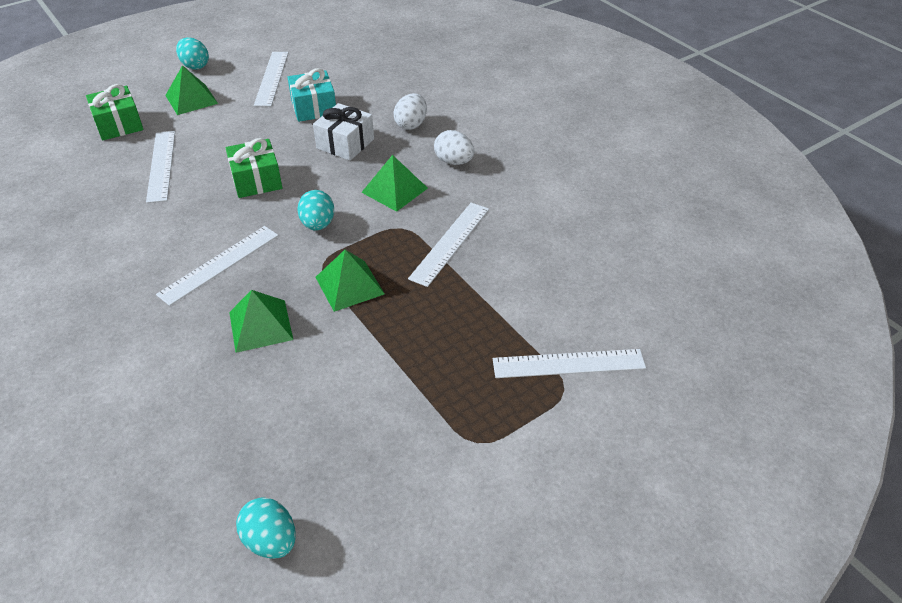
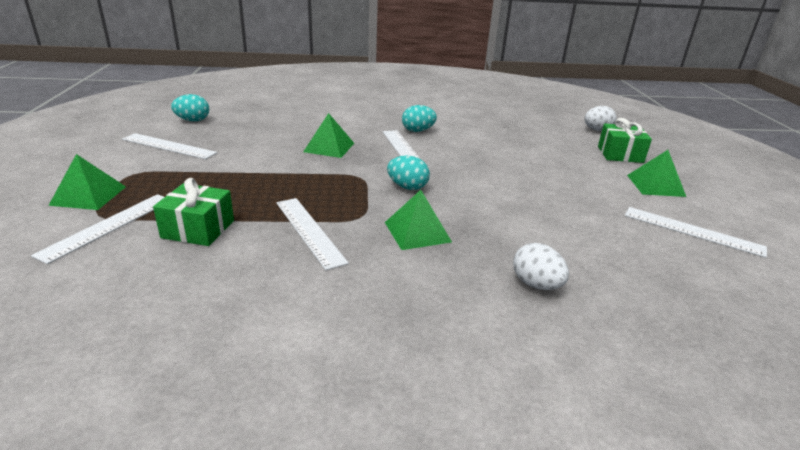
camera: 120 degrees right, 15 degrees down
white ruler [146,131,175,203] -> white ruler moved to [122,133,217,159]
turquoise egg [176,37,209,69] -> turquoise egg moved to [402,105,437,132]
green gift [226,138,282,198] -> green gift moved to [153,178,234,246]
turquoise gift [288,68,336,122] -> none
white gift [313,103,374,161] -> none
green pyramid [315,250,385,312] -> green pyramid moved to [48,154,126,210]
white egg [434,130,475,165] -> white egg moved to [584,106,617,131]

